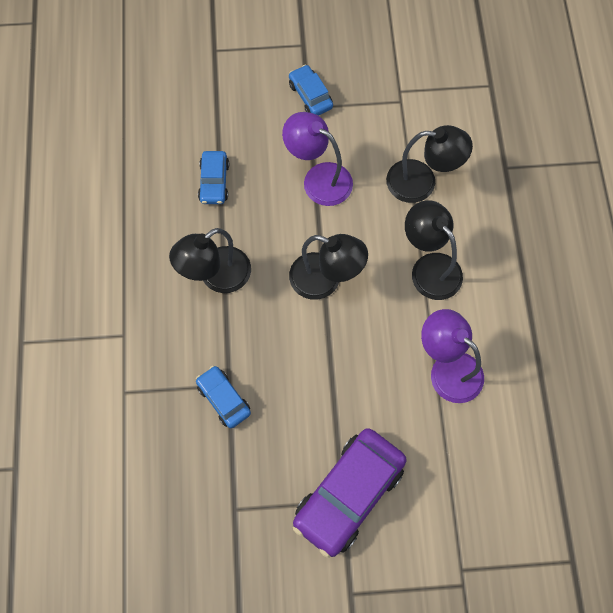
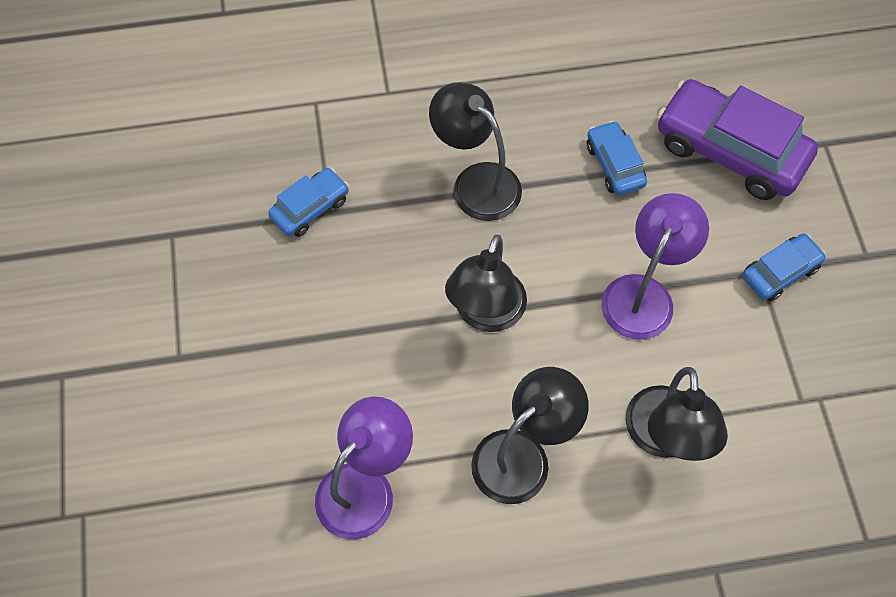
camera: 85 degrees right, 5 degrees down
blue car [198,151,229,204] -> blue car turned 75 degrees clockwise [587,121,647,195]
purple car [293,428,407,558] -> purple car moved to [657,79,818,200]

